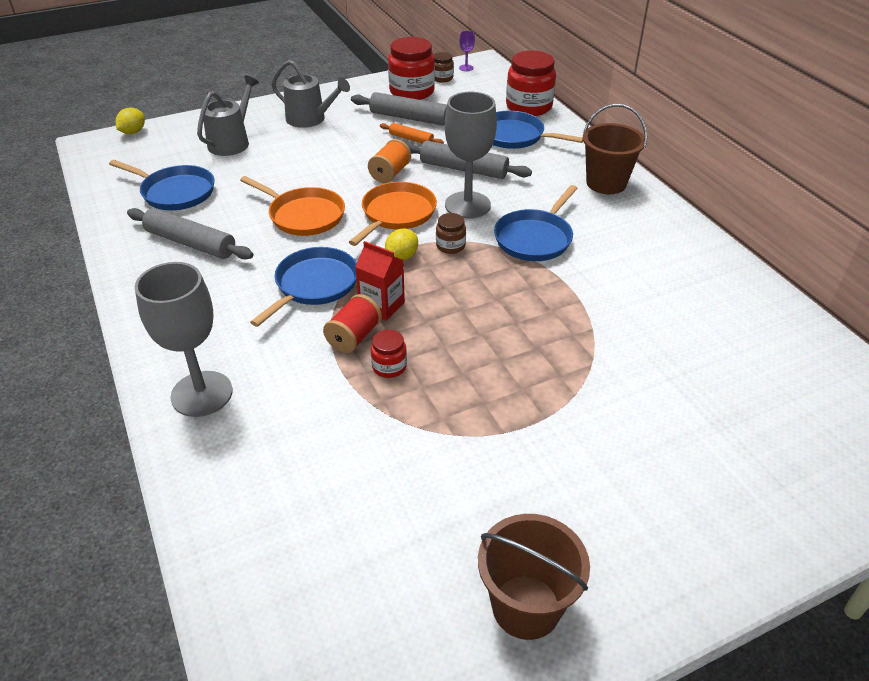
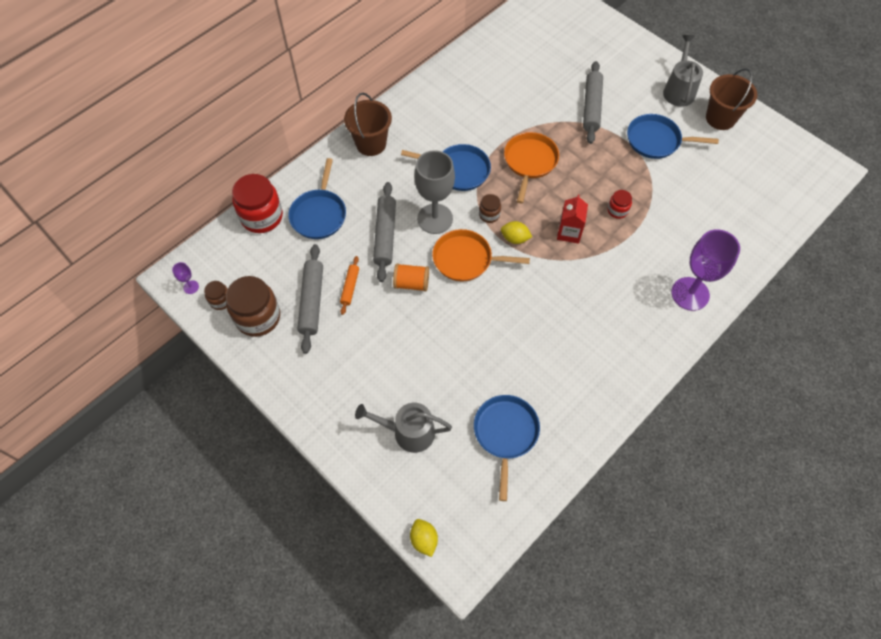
camera: 110 degrees left, 20 degrees up
yellow lemon [115,108,145,134] -> yellow lemon turned 60 degrees clockwise [410,519,438,557]
grey rolling pin [127,208,253,260] -> grey rolling pin moved to [583,61,603,144]
grey goblet [135,262,233,417] -> purple goblet [671,229,740,311]
orange pan [240,176,345,236] -> orange pan moved to [504,132,559,203]
blue pan [250,247,357,327] -> blue pan moved to [627,114,719,159]
grey watering can [271,60,350,128] -> grey watering can moved to [663,35,703,107]
red spool [323,294,382,353] -> none
red jar [388,37,435,100] -> brown jar [226,276,280,337]

